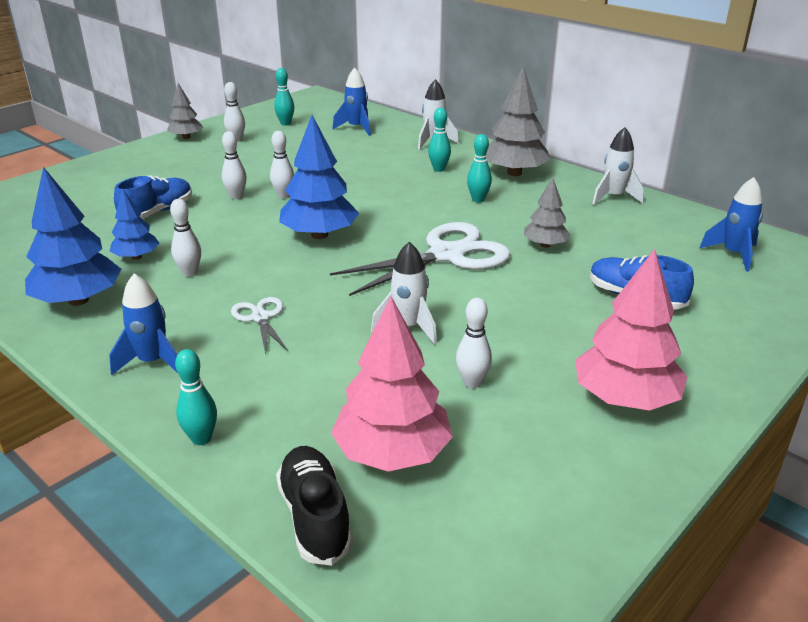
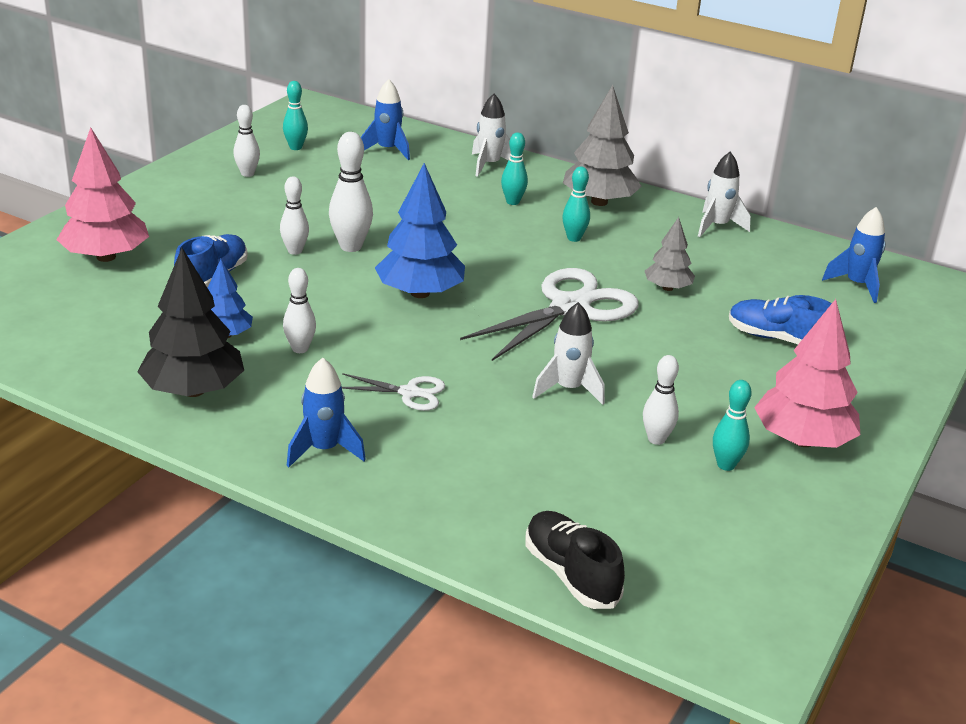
camera: 15 degrees left, 0 degrees up
blue tree [25,167,121,306] -> black tree [137,248,244,397]
grey tree [167,83,203,139] -> none
turquoise bowling pin [175,349,217,445] -> turquoise bowling pin moved to [713,380,752,471]
white scissors [231,297,288,354] -> white scissors turned 135 degrees clockwise [342,373,445,411]
white bowling pin [270,131,294,198] -> white bowling pin [329,132,373,252], size x1.53
pink tree [331,297,453,472] -> pink tree moved to [57,127,149,262]

